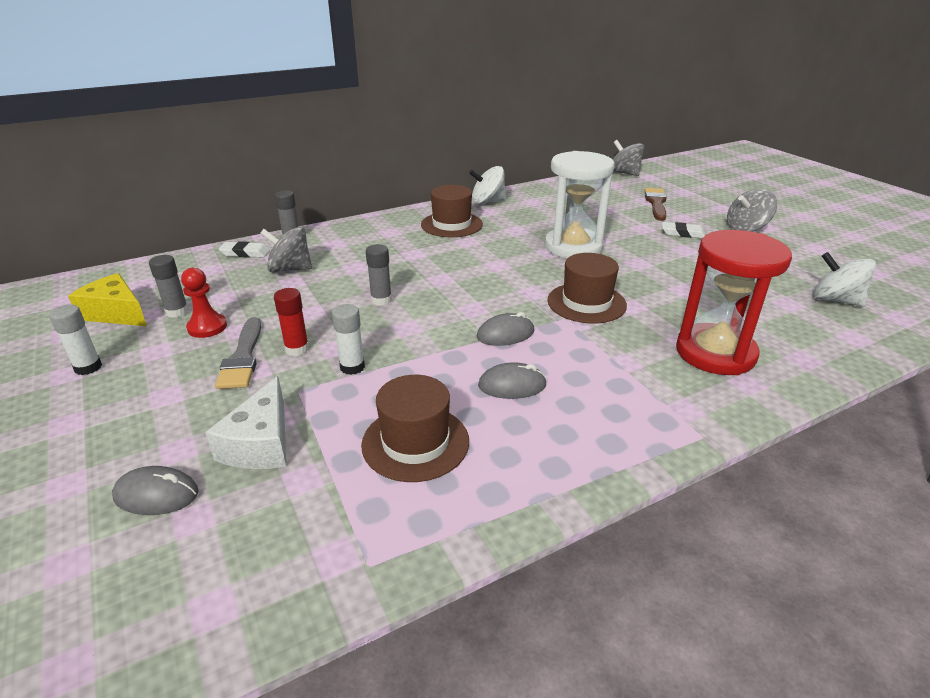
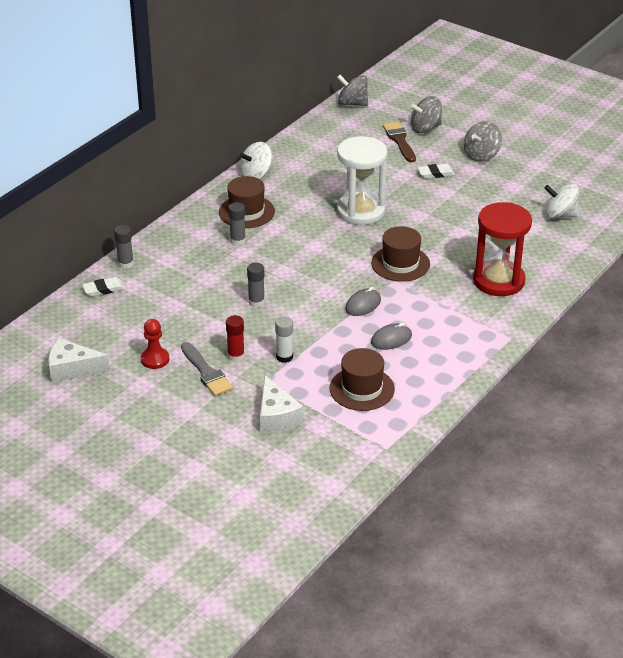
camera: 25 degrees left, 5 degrees up
white glue stick [49,304,102,375] -> none
yellow cheese [68,273,147,326] -> white cheese [48,338,110,383]
grey mouse [112,466,199,515] -> none
grey glue stick [149,255,189,318] -> grey glue stick moved to [229,202,246,246]
grey spinning top [260,227,312,272] -> grey spinning top moved to [410,96,442,133]

